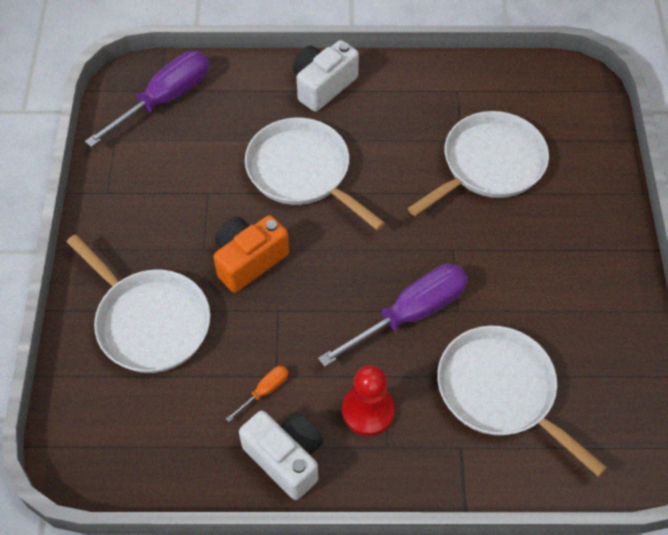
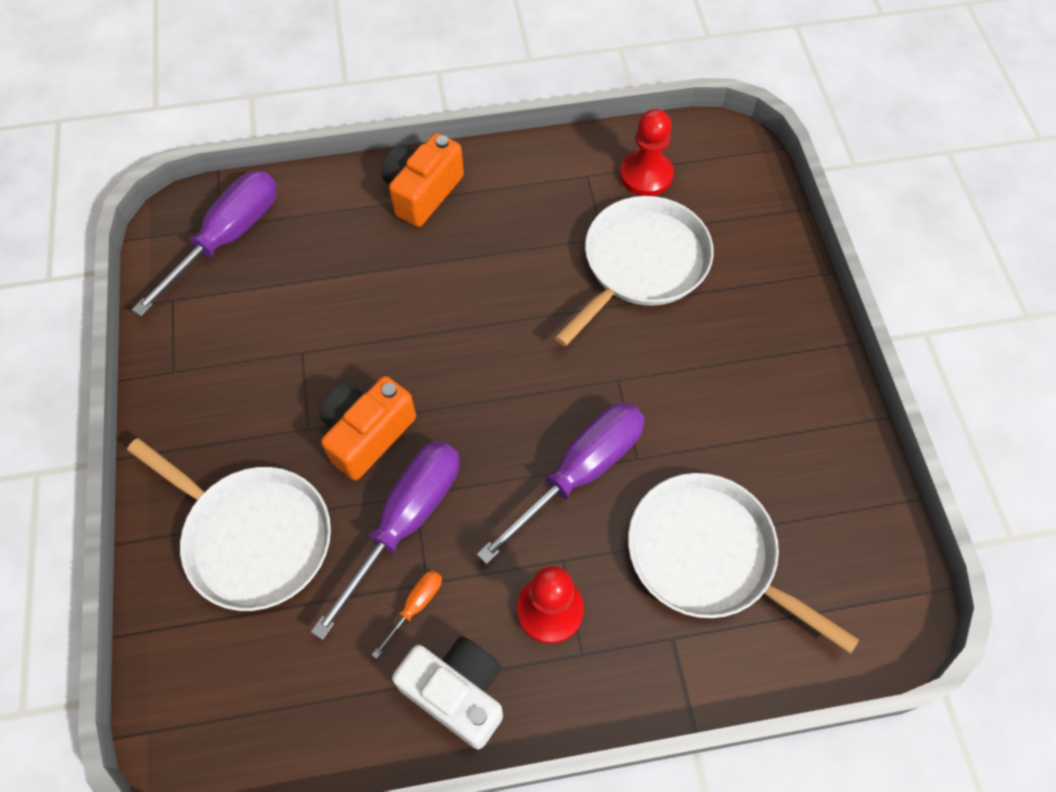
camera: 10 degrees left, 5 degrees up
white pan [245,118,385,230] -> none
white camera [293,40,359,112] -> orange camera [382,133,464,227]
none -> purple screwdriver [311,441,459,640]
none -> red pawn [620,109,674,196]

